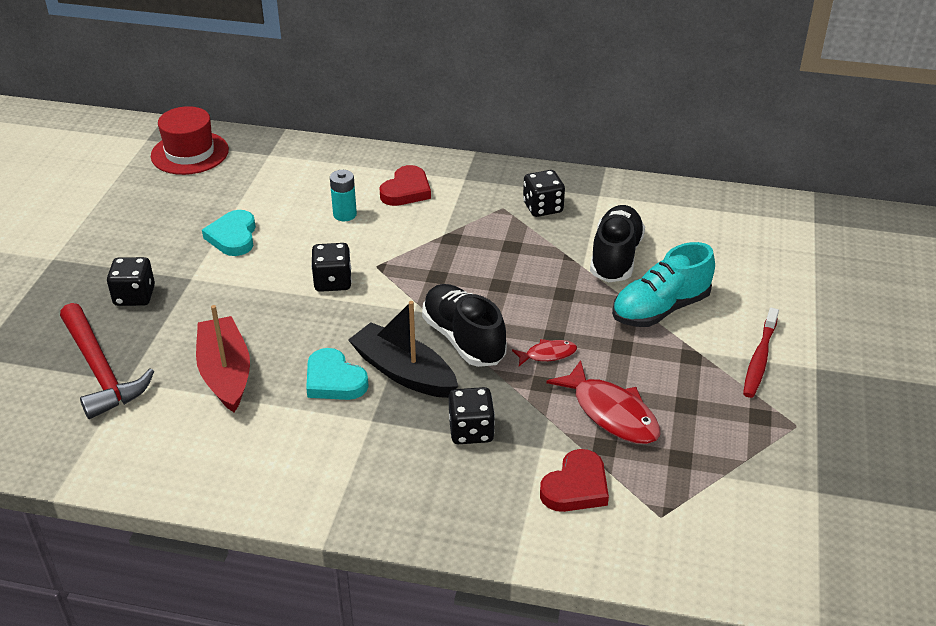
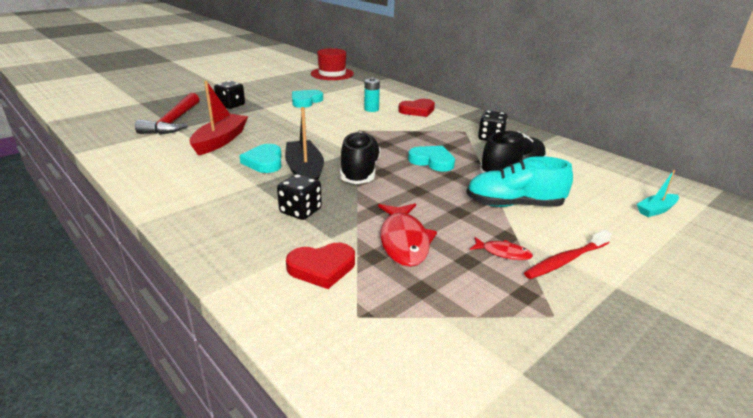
camera: 35 degrees right, 10 degrees down
black dice [311,243,352,292] -> none
red fish [512,339,577,366] -> red fish moved to [470,237,533,260]
none -> turquoise heart [408,146,455,171]
none -> turquoise boat [637,170,679,217]

